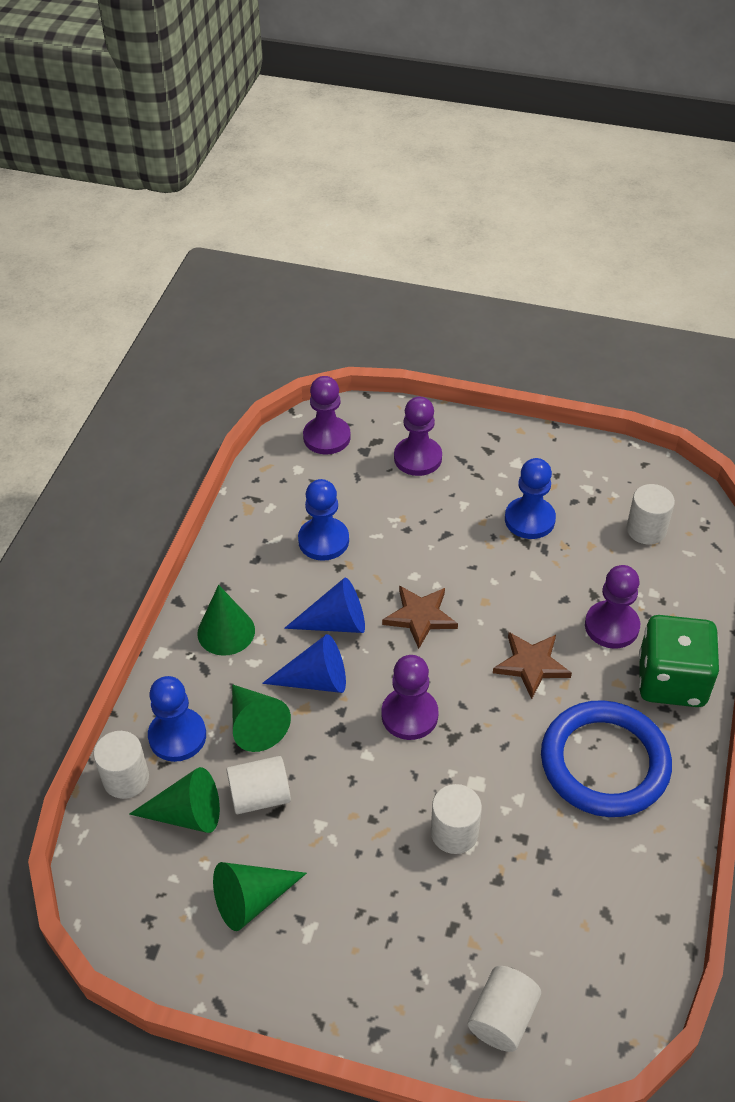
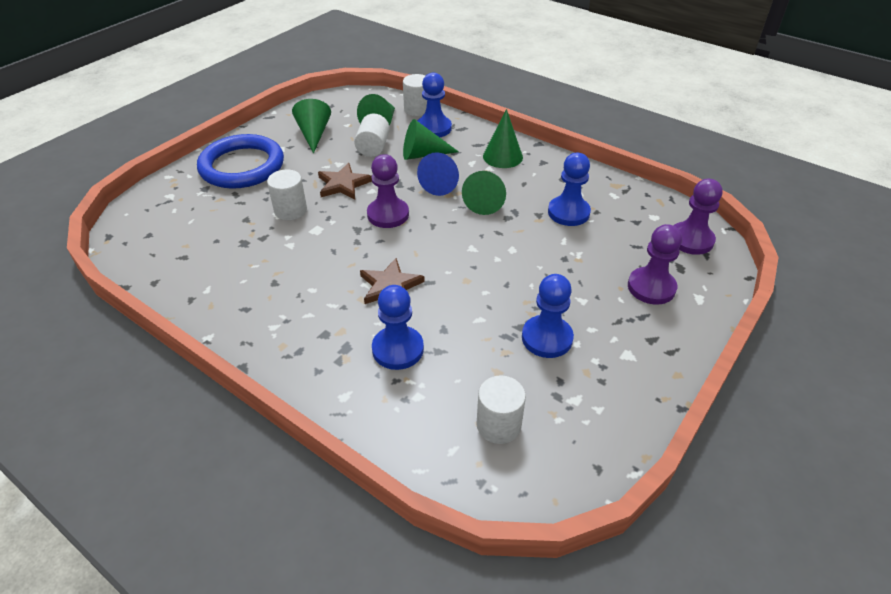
camera: 110 degrees right, 5 degrees down
blue cone [284,578,365,633] -> green cone [462,171,506,215]
brown star [382,585,458,649] -> brown star moved to [318,163,372,200]
white cylinder [468,966,541,1052] -> none
blue ring [541,700,672,817] -> blue ring moved to [197,134,284,189]
purple pawn [585,565,640,649] -> blue pawn [372,285,424,370]
green dice [639,615,719,707] -> none

